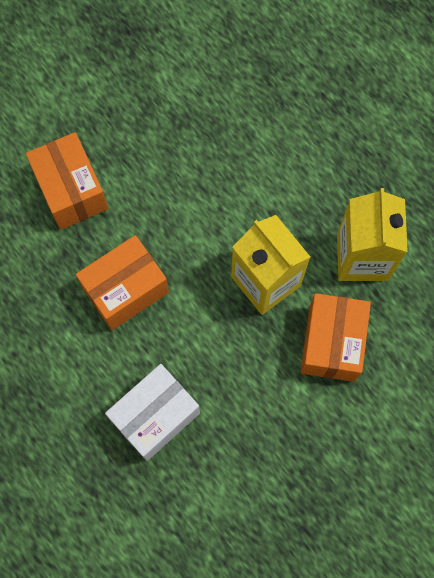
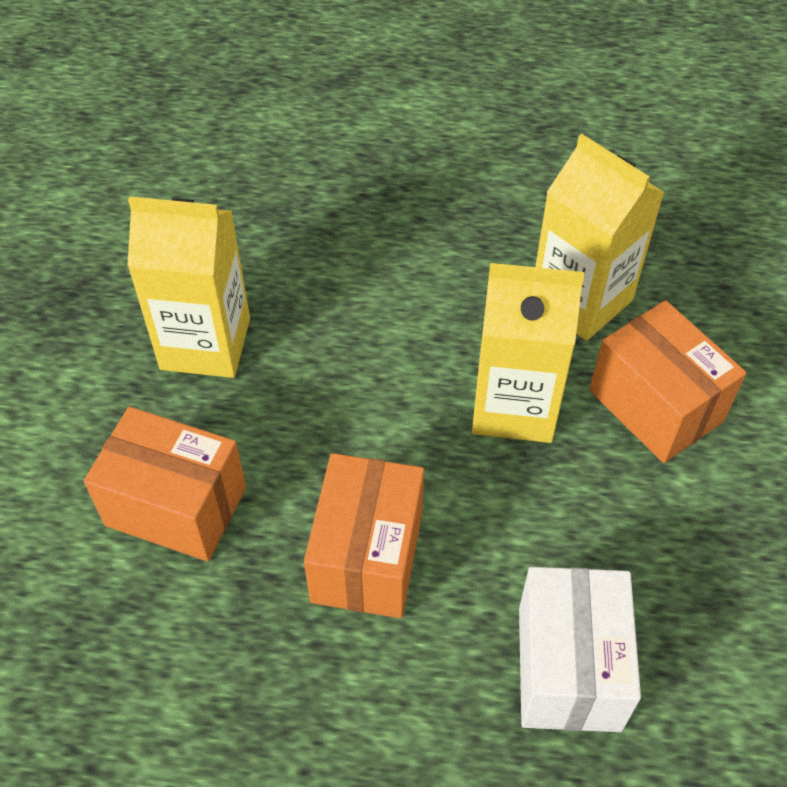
camera: 45 degrees left, 20 degrees down
none -> yellow carton [127,196,250,378]

